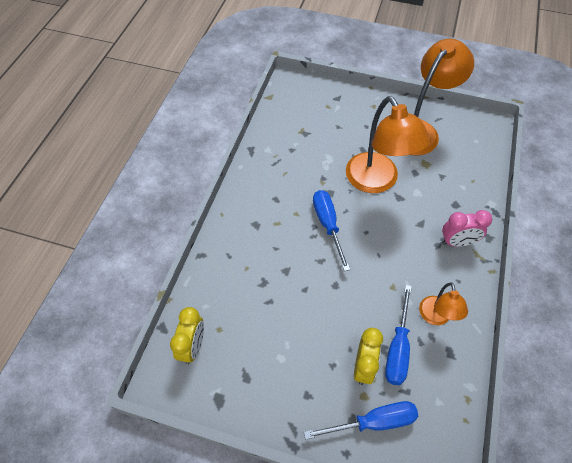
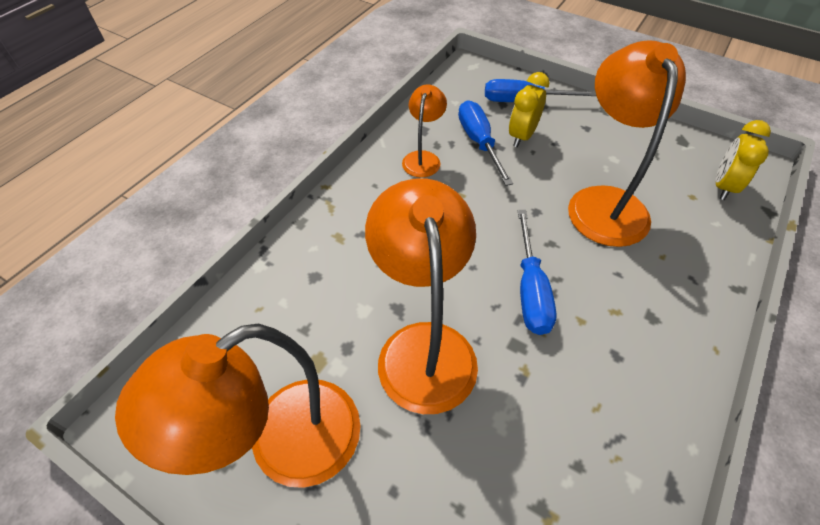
camera: 165 degrees left, 5 degrees down
blue screwdriver [385,285,412,385] -> blue screwdriver turned 45 degrees counterclockwise [458,100,513,186]
pink clock [442,210,492,247] -> none
none -> orange lamp [568,40,686,247]

